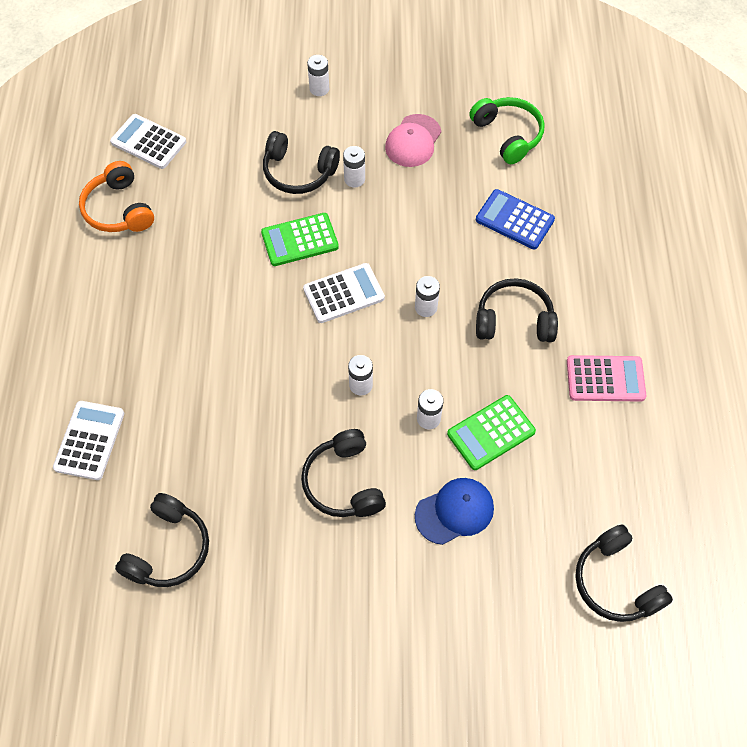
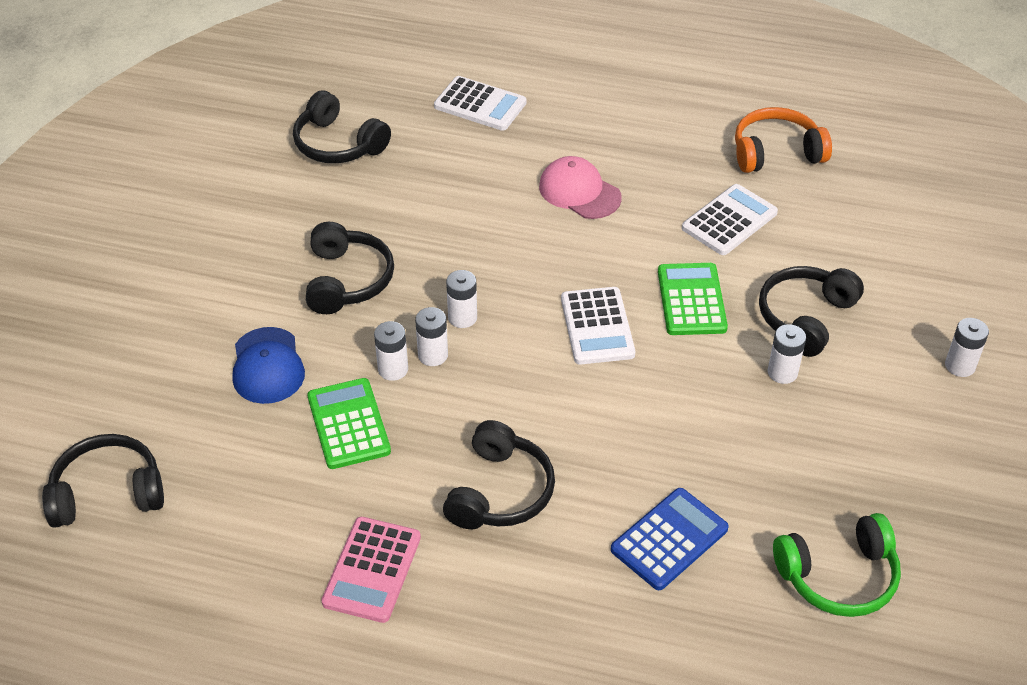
camera: 105 degrees right, 15 degrees down
white calculator [110,114,186,169] -> white calculator moved to [682,184,778,255]
black headphones [301,429,386,517] -> black headphones turned 90 degrees clockwise [306,222,394,314]
pink cap [385,114,441,167] -> pink cap moved to [539,156,622,219]
white battery [415,276,440,317] -> white battery moved to [415,307,448,366]

